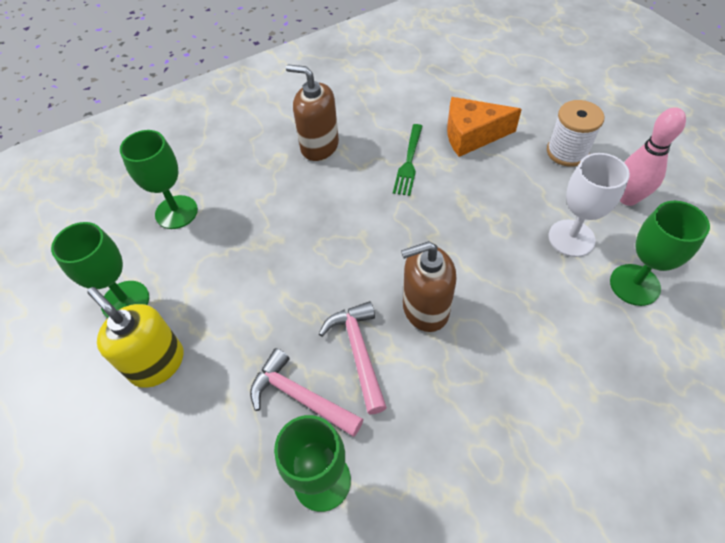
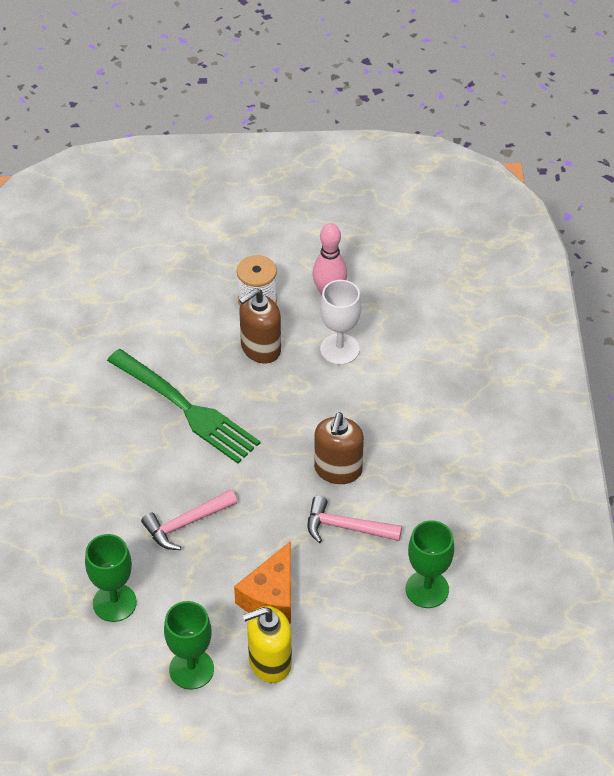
camera: 65 degrees left, 5 degrees down
pink hammer [250,348,363,437] -> pink hammer moved to [141,489,237,550]
brown soap dispenser [286,64,339,161] -> brown soap dispenser moved to [239,288,281,364]
green fork [393,124,423,196] -> green fork [107,349,260,464], size x1.94
orange cheese [447,97,522,157] -> orange cheese moved to [234,541,291,624]
green goblet [610,201,710,306] -> none

